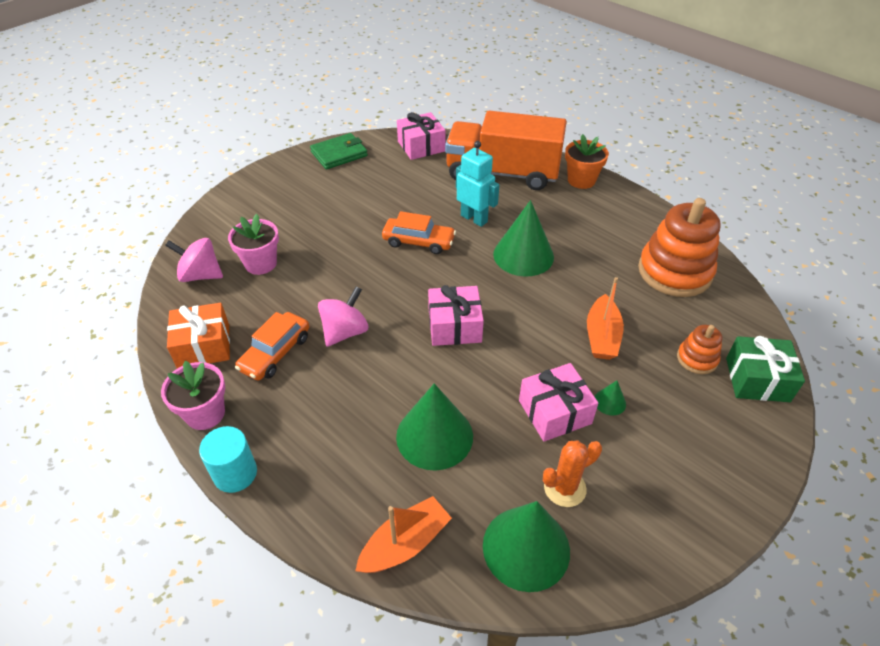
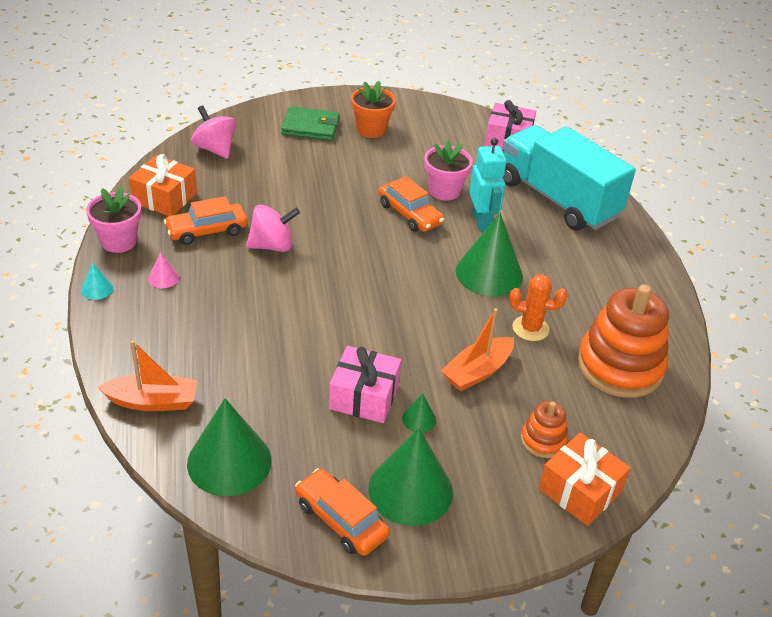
camera: 35 degrees right, 5 degrees down
turquoise cylinder [199,426,257,493] -> turquoise cone [81,263,113,300]
pink flower pot [228,214,279,275] -> pink flower pot moved to [424,139,473,201]
green wallet [310,133,368,170] -> green wallet moved to [281,106,340,141]
green cone [396,383,473,470] -> green cone moved to [368,428,453,526]
pink gift [428,285,484,346] -> none
orange truck [445,111,567,190] -> turquoise truck [503,125,636,230]
orange cactus [543,440,602,507] -> orange cactus moved to [509,274,567,341]
orange flower pot [565,134,609,189] -> orange flower pot moved to [351,81,396,138]
green gift [726,336,805,402] -> orange gift [538,433,631,526]
none -> pink cone [148,252,179,288]
none -> orange car [295,468,390,556]

